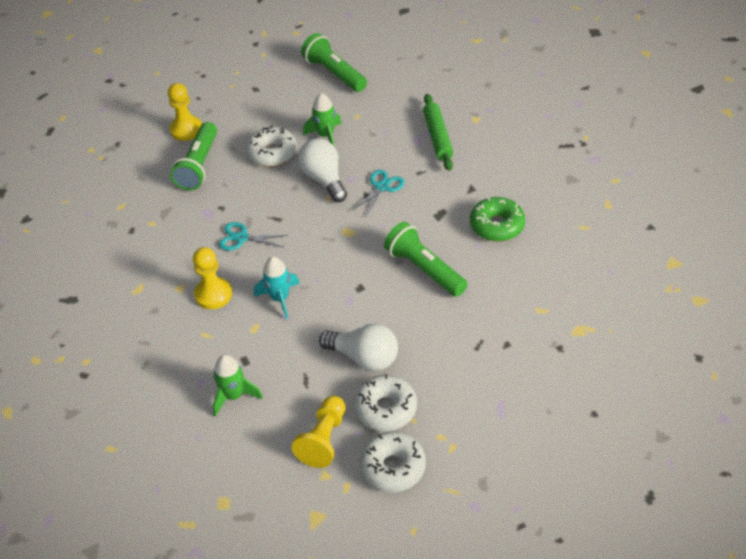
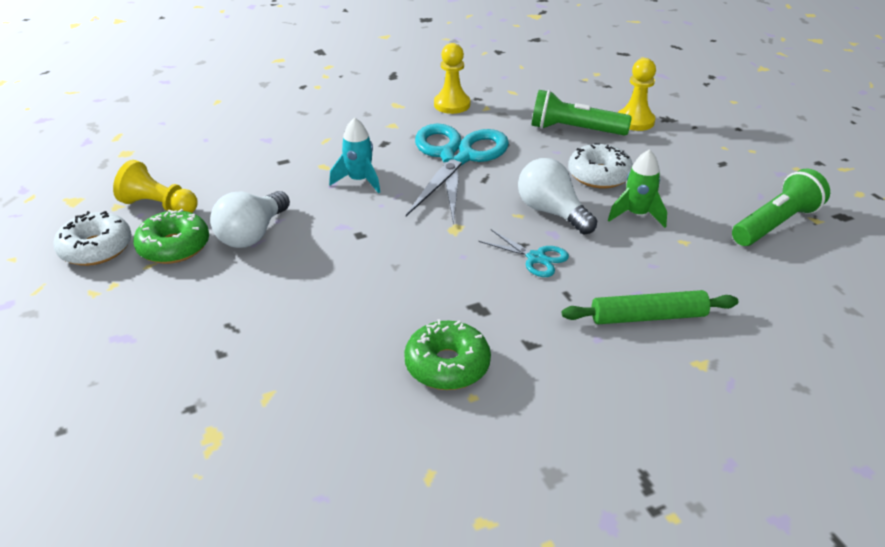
camera: 90 degrees right, 10 degrees down
yellow pawn [193,247,232,309] -> yellow pawn moved to [434,43,470,114]
green rocket [213,355,263,417] -> none
turquoise scissors [219,222,288,250] -> turquoise scissors [406,124,509,225], size x2.25
white light bulb [298,138,347,202] -> white light bulb turned 105 degrees counterclockwise [518,158,597,234]
white donut [354,374,417,431] -> green donut [133,209,209,264]
green flashlight [384,222,468,297] -> none

